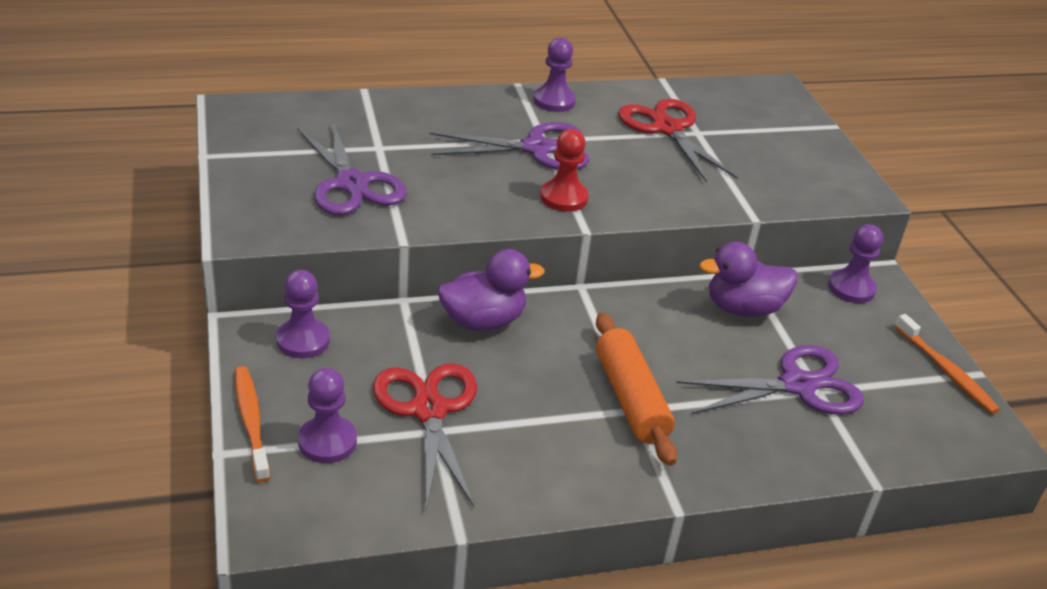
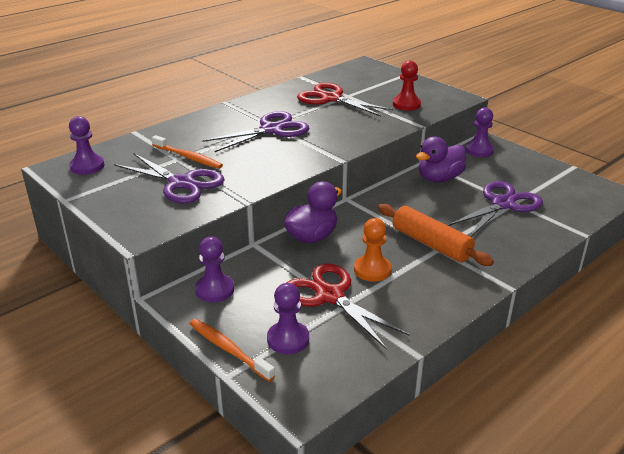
camera: 25 degrees left, 5 degrees down
purple pawn [533,37,576,112] -> purple pawn moved to [69,116,104,175]
red pawn [540,129,589,212] -> red pawn moved to [393,61,421,111]
orange toothbrush [895,314,1000,414] -> orange toothbrush moved to [151,135,223,169]
none -> orange pawn [354,218,391,282]

